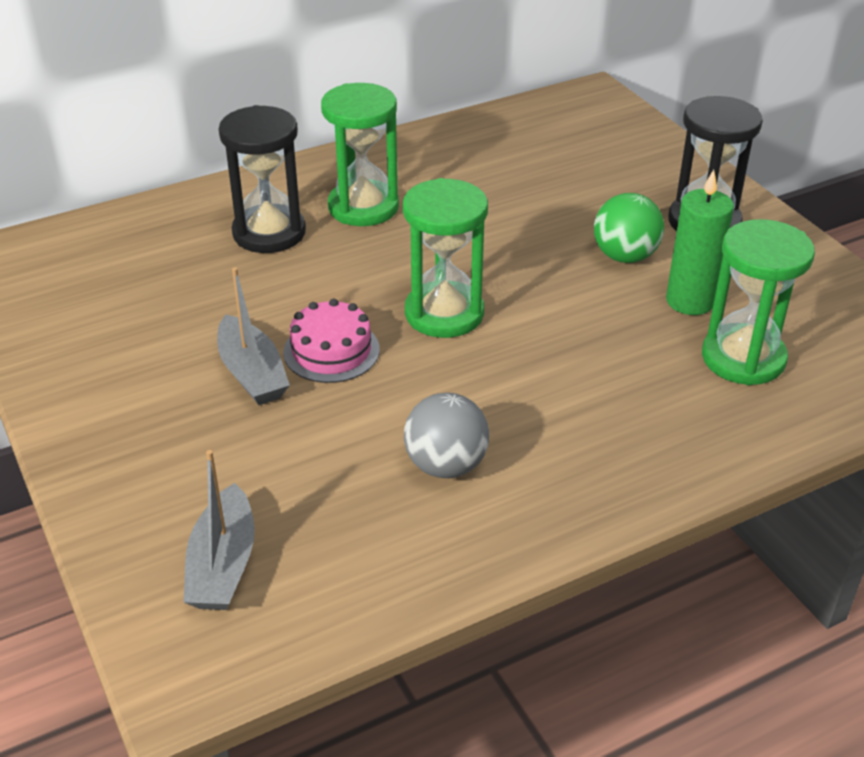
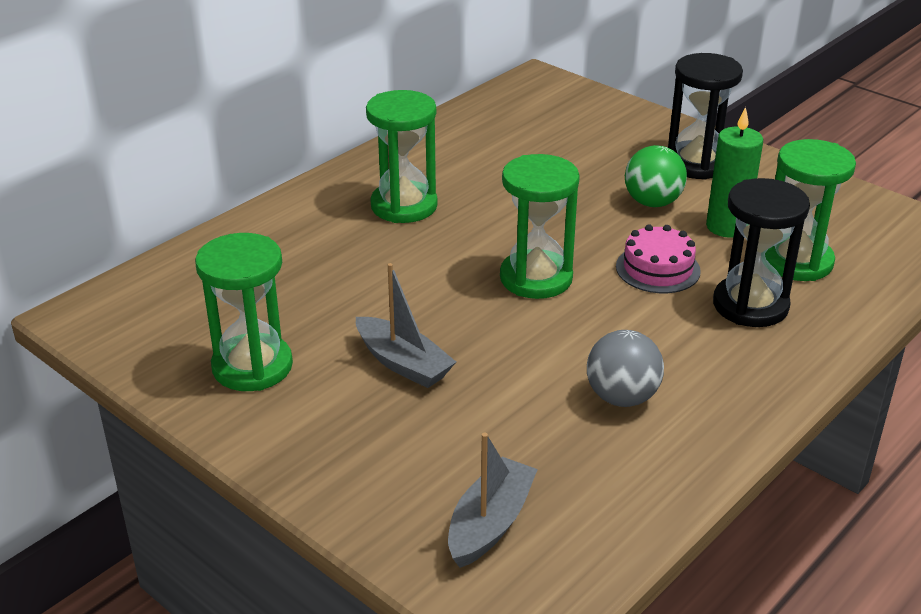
camera: 20 degrees left, 5 degrees down
grey boat [184,450,255,610] -> grey boat turned 135 degrees counterclockwise [448,433,538,568]
black hourglass [219,105,306,253] -> black hourglass moved to [713,178,810,327]
pink cake [283,299,380,383] -> pink cake moved to [616,224,701,293]
none -> green hourglass [195,233,293,391]

